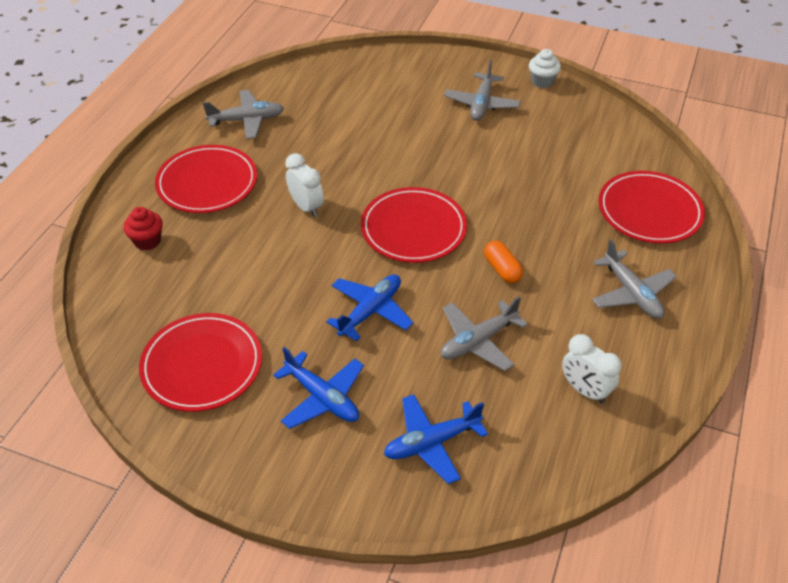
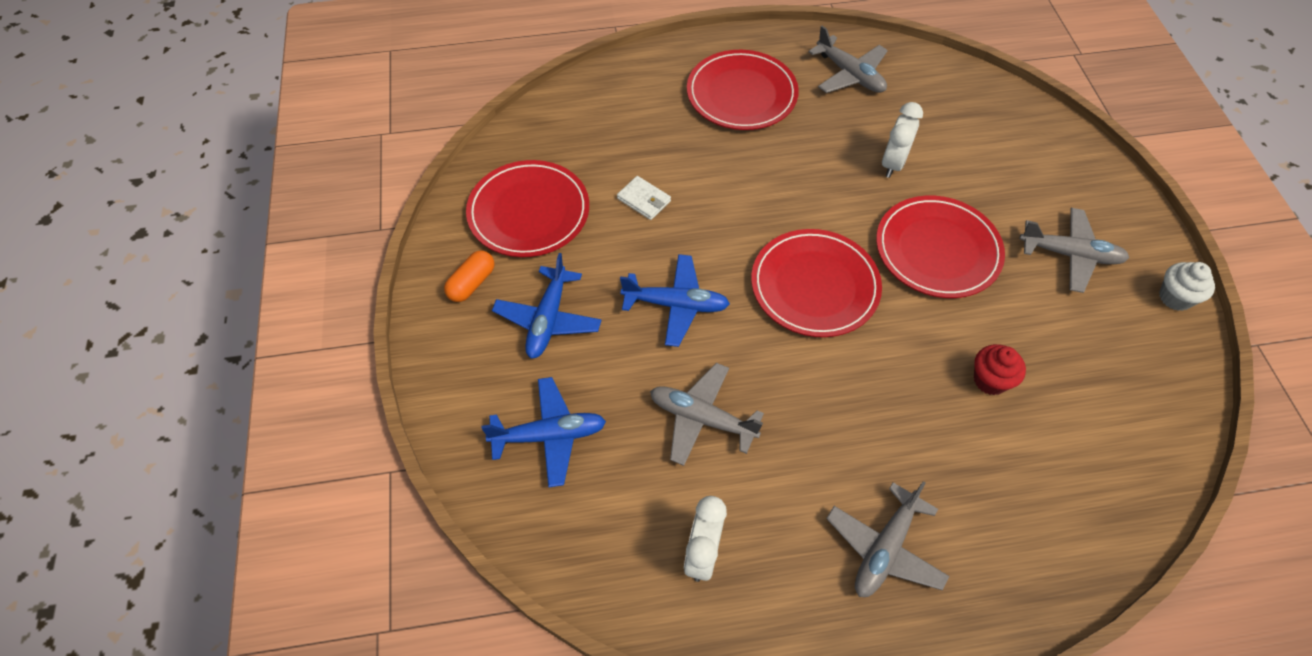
camera: 60 degrees right, 10 degrees up
red cupcake [123,207,163,251] -> red cupcake moved to [974,344,1026,395]
white clock [285,153,324,217] -> white clock moved to [882,102,923,178]
blue plane [384,394,488,484] -> blue plane turned 135 degrees clockwise [481,377,606,487]
grey plane [444,60,521,121] -> grey plane turned 150 degrees counterclockwise [1019,208,1129,293]
orange capsule [484,240,523,283] -> orange capsule moved to [444,250,495,302]
red plate [598,171,705,244] -> red plate moved to [876,196,1005,298]
none -> white wallet [617,176,671,220]

